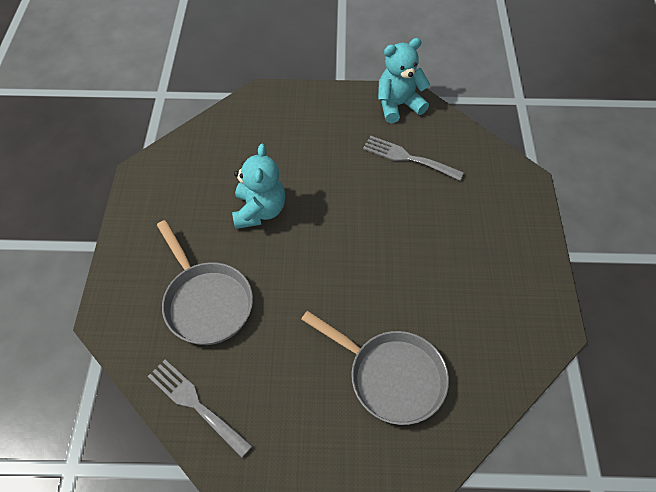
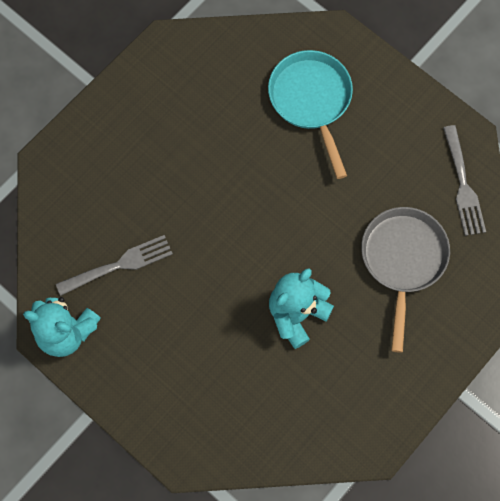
camera: 140 degrees left, 15 degrees up
grey pan [301,311,449,425] -> turquoise pan [268,50,353,179]
grey fork [363,136,464,181] -> grey fork turned 90 degrees counterclockwise [56,235,173,296]

